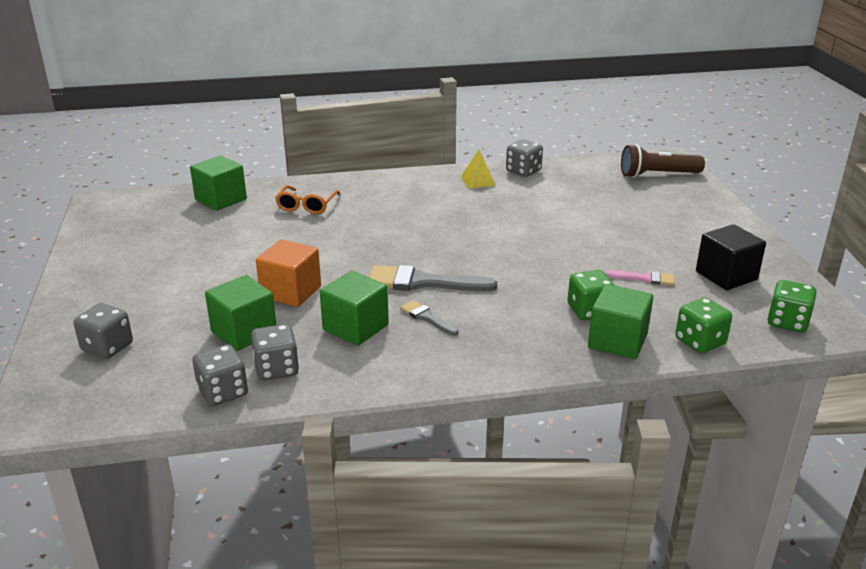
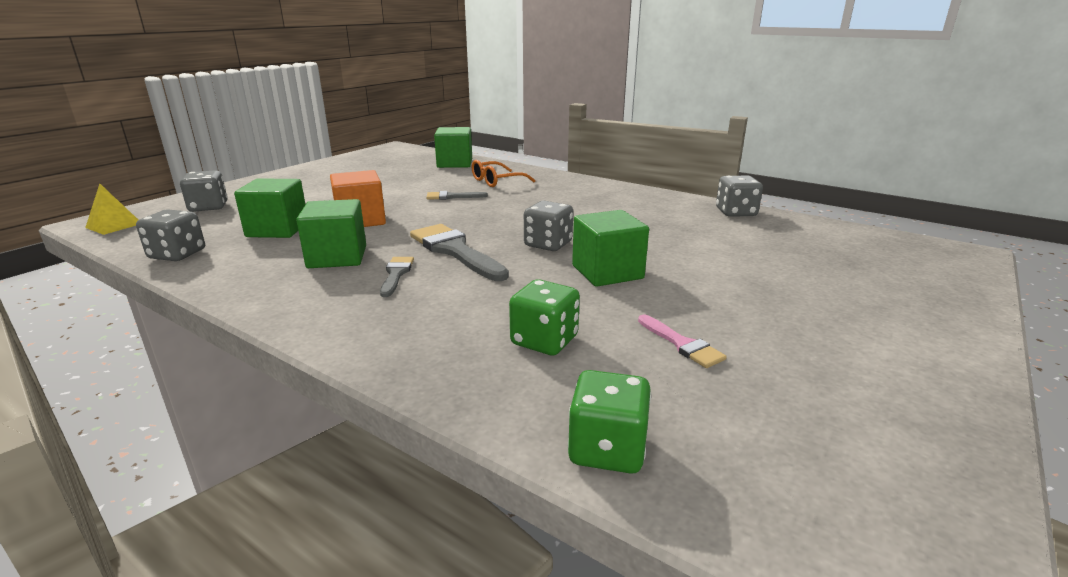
camera: 45 degrees right, 5 degrees down
grey dice [251,324,299,381] -> grey dice moved to [524,201,573,251]
yellow pyramid [461,150,496,189] -> yellow pyramid moved to [85,183,138,235]
green cube [588,284,653,359] -> green cube moved to [572,210,649,287]
brown flashlight [621,144,705,178] -> none
black cube [696,224,766,290] -> none
green dice [768,280,817,333] -> none
none -> grey brush [426,191,488,200]

